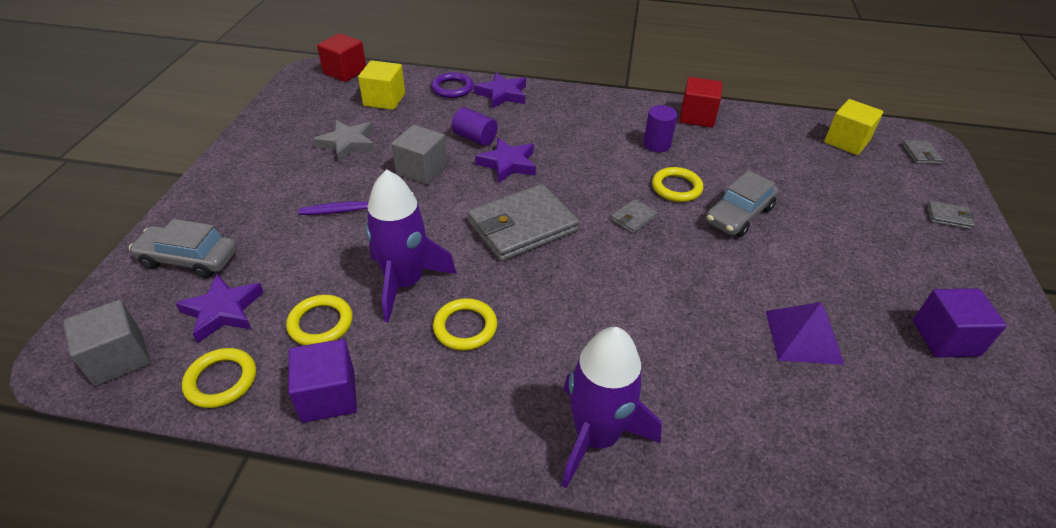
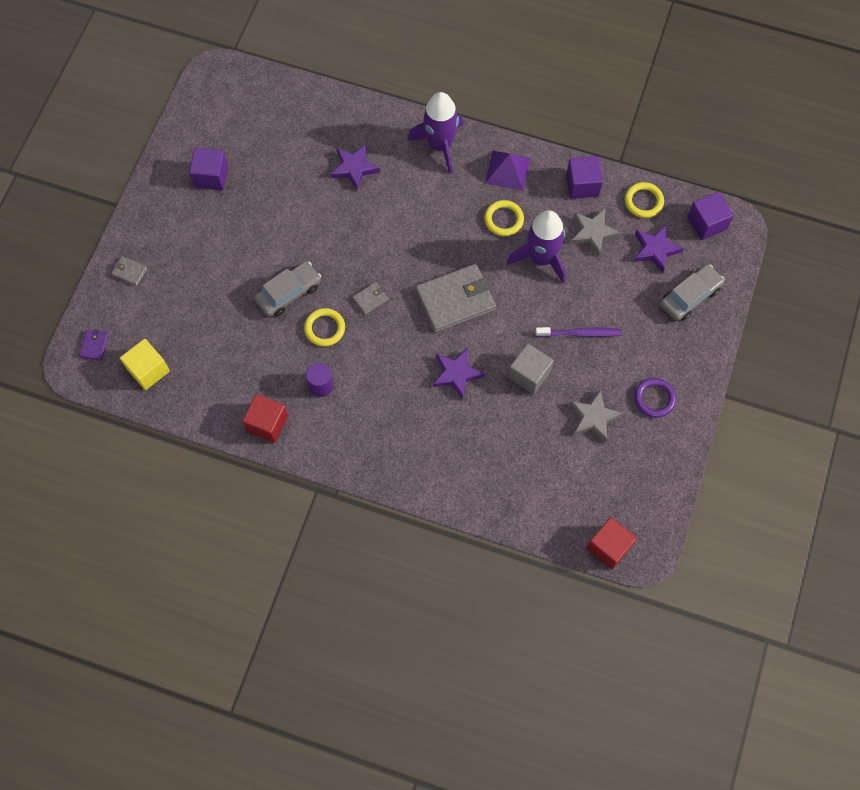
camera: 170 degrees left, 25 degrees up
grey cube [63,300,150,386] -> purple cube [687,192,734,240]
grey car [129,219,238,278] -> grey car turned 60 degrees counterclockwise [660,264,725,321]
yellow ring [286,295,353,345] -> grey star [570,208,621,257]
yellow cube [358,60,405,110] -> none
purple ring [431,72,474,98] -> purple ring moved to [634,378,676,418]
purple cylinder [452,107,497,146] -> none
purple star [474,72,526,108] -> purple star moved to [330,144,380,191]
purple pyramid [766,302,845,365] -> purple pyramid moved to [485,151,530,191]
grey wallet [902,140,943,164] -> purple wallet [79,329,109,361]

